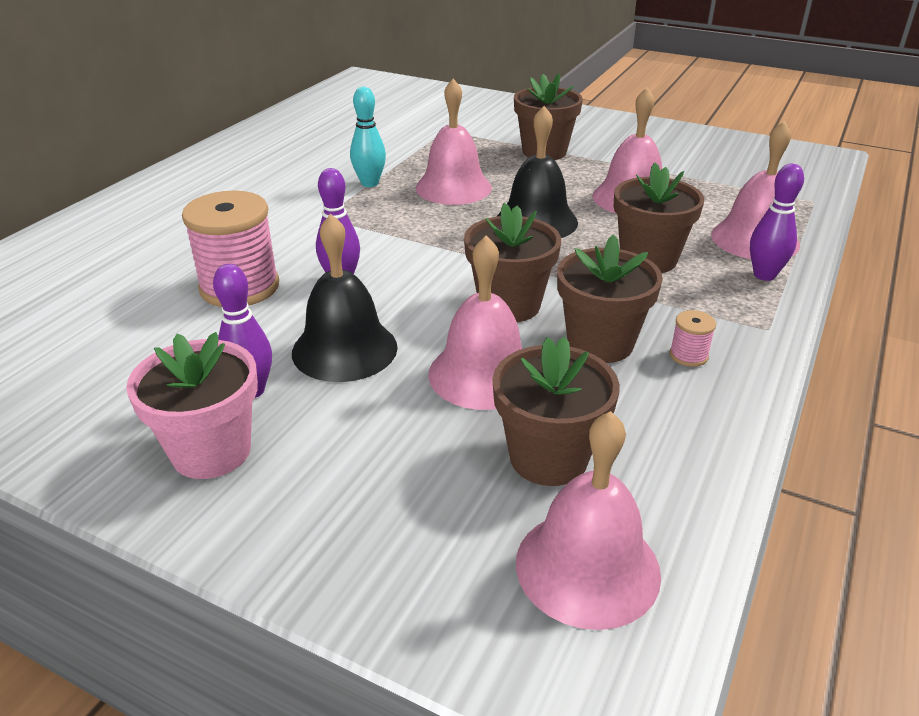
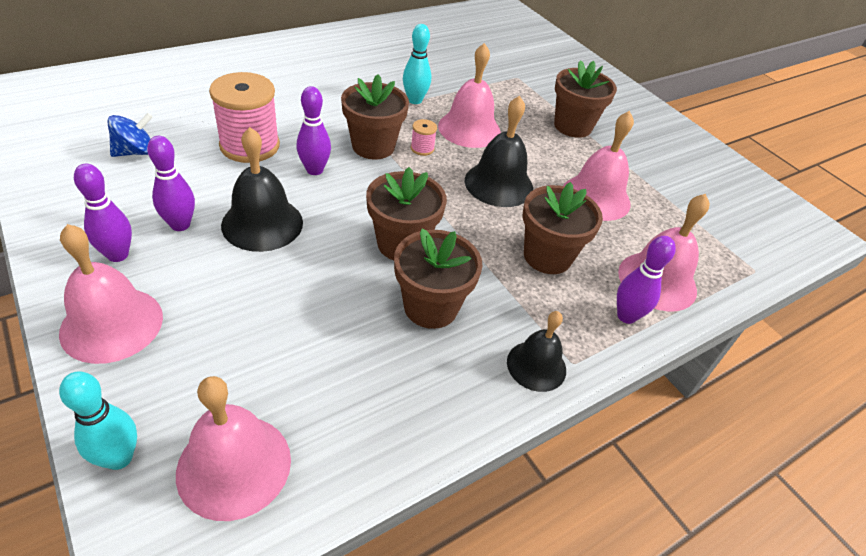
camera: 25 degrees right, 10 degrees up
pink flower pot [126,332,258,479] -> purple bowling pin [74,164,132,262]
pink bell [428,235,522,410] -> pink bell moved to [59,224,163,364]
brown flower pot [492,337,620,486] -> brown flower pot moved to [341,74,409,159]
pink spool [670,310,716,367] -> pink spool moved to [411,119,437,156]
none -> turquoise bowling pin [59,372,137,470]
none -> blue spinning top [107,113,153,157]
none -> black bell [507,311,566,392]

